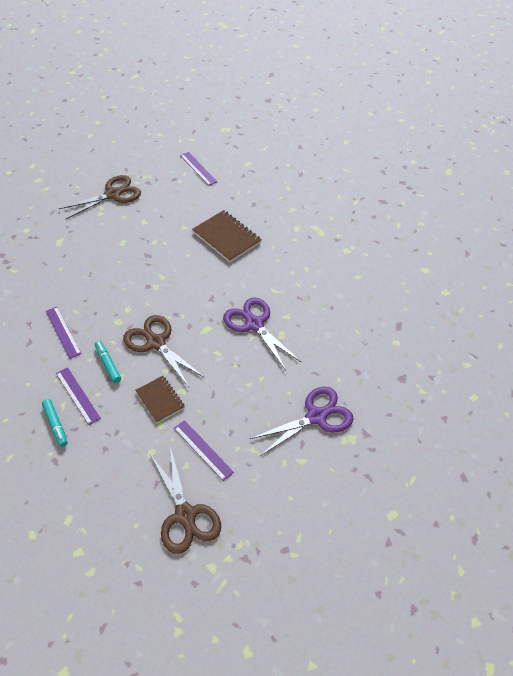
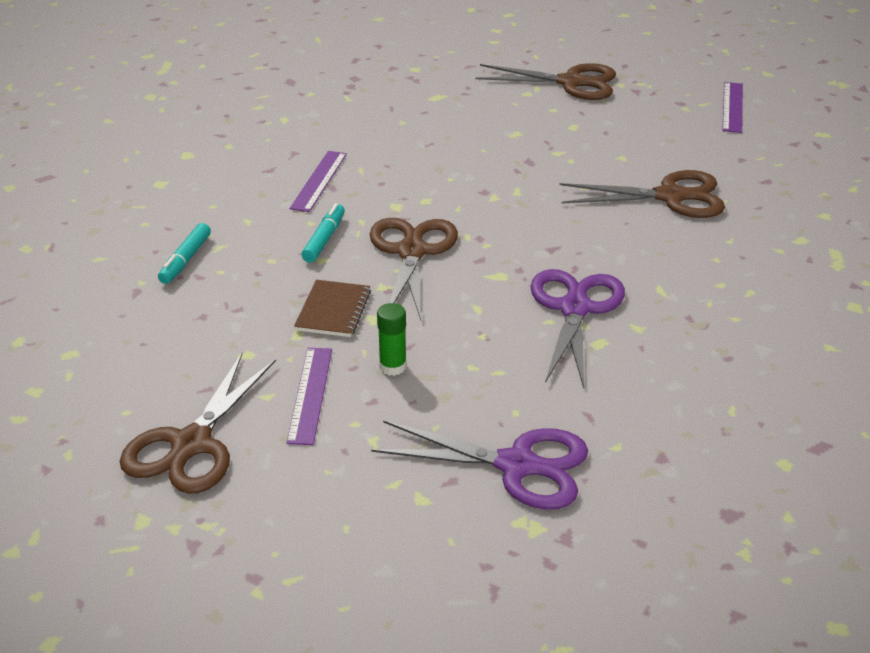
camera: 45 degrees right, 15 degrees down
purple ruler [56,367,101,425] -> none
brown notebook [192,210,262,262] -> brown scissors [559,170,725,218]
none -> green glue stick [377,303,406,376]

